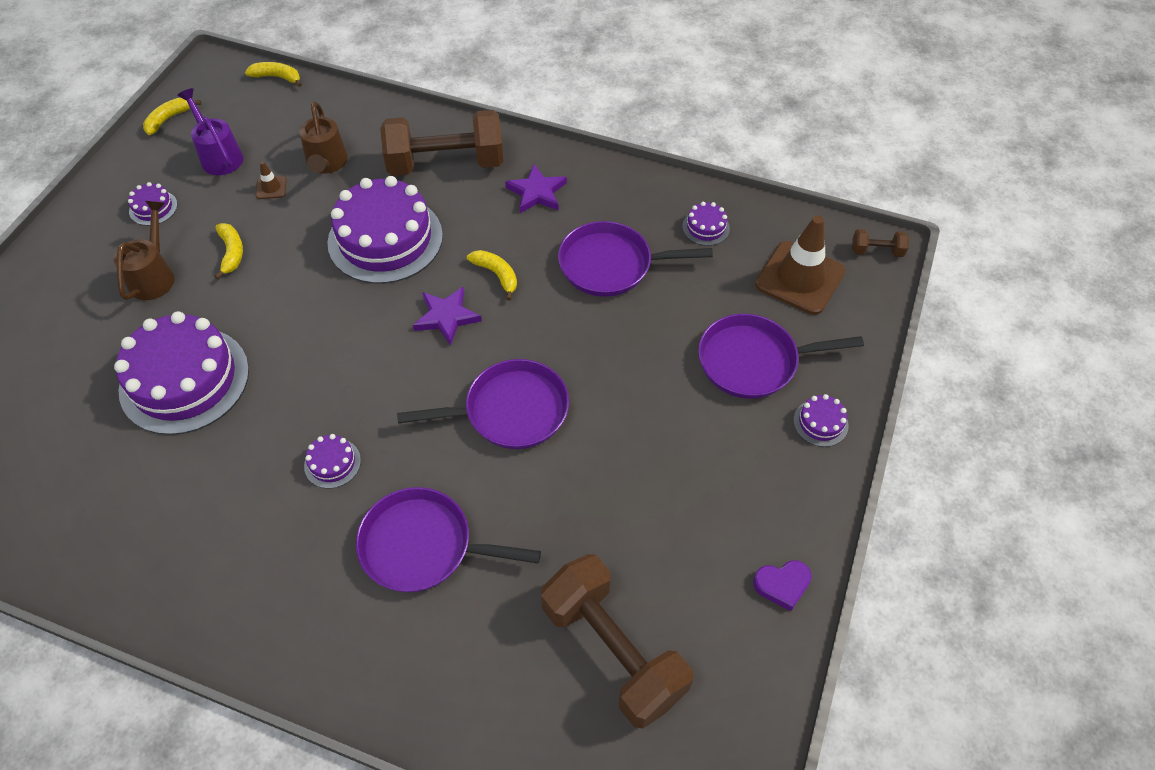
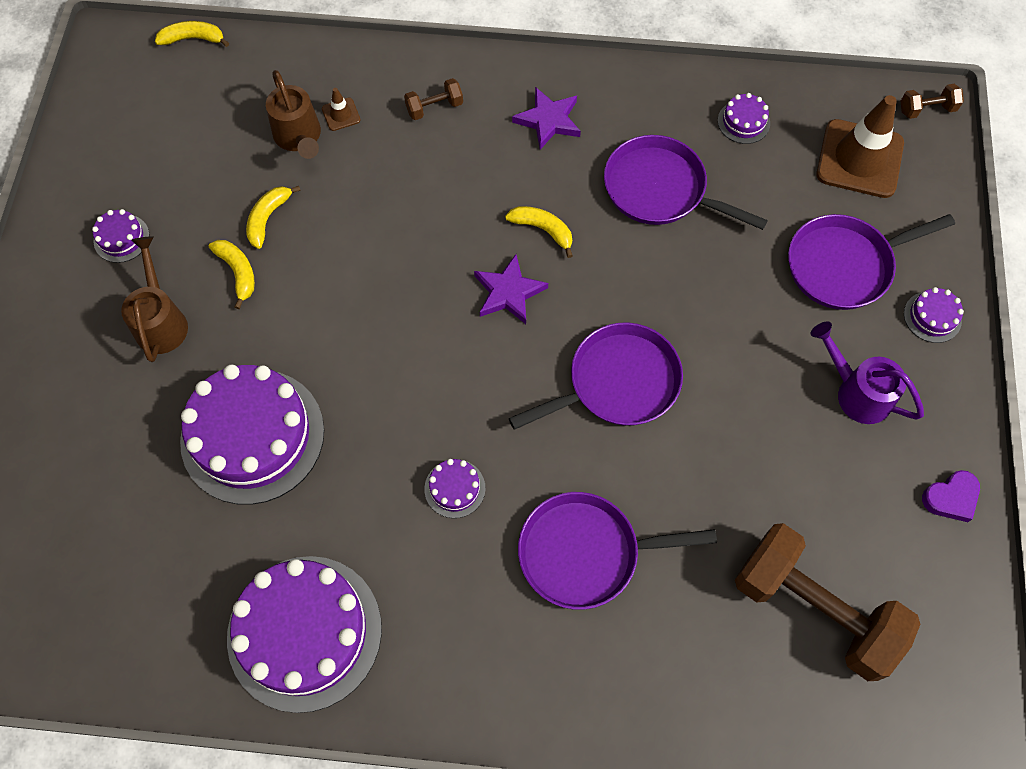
camera: 15 degrees left, 10 degrees up
yellow banana [143,97,201,135] -> yellow banana moved to [246,186,301,249]
purple watering can [177,88,244,175] -> purple watering can moved to [811,321,924,424]
brown traffic cone [256,161,287,199] -> brown traffic cone moved to [322,88,360,131]
purple cake [327,176,443,284] -> purple cake moved to [227,556,382,713]
brown dumbbell [380,110,503,176] -> brown dumbbell [404,78,463,120], size x0.41
purple pan [558,221,713,297] -> purple pan turned 45 degrees clockwise [604,135,768,230]

